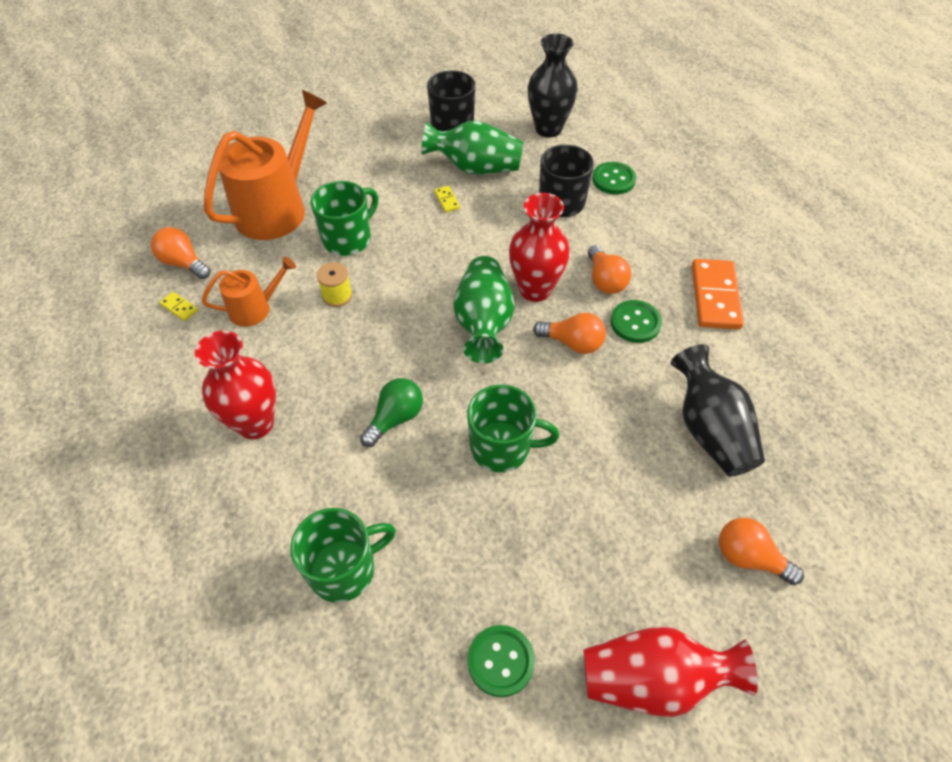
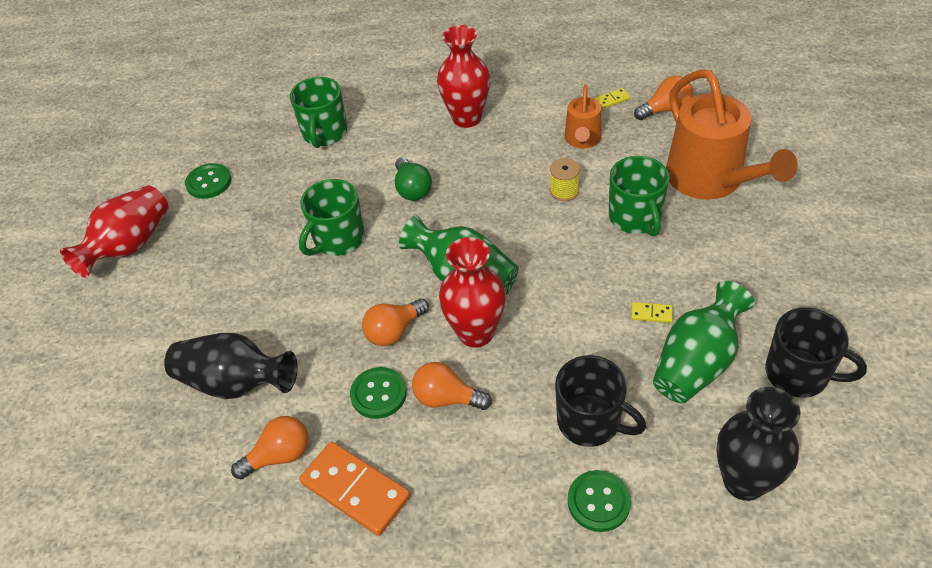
camera: 125 degrees right, 5 degrees down
orange light bulb [719,518,804,585] -> orange light bulb moved to [231,416,309,480]

